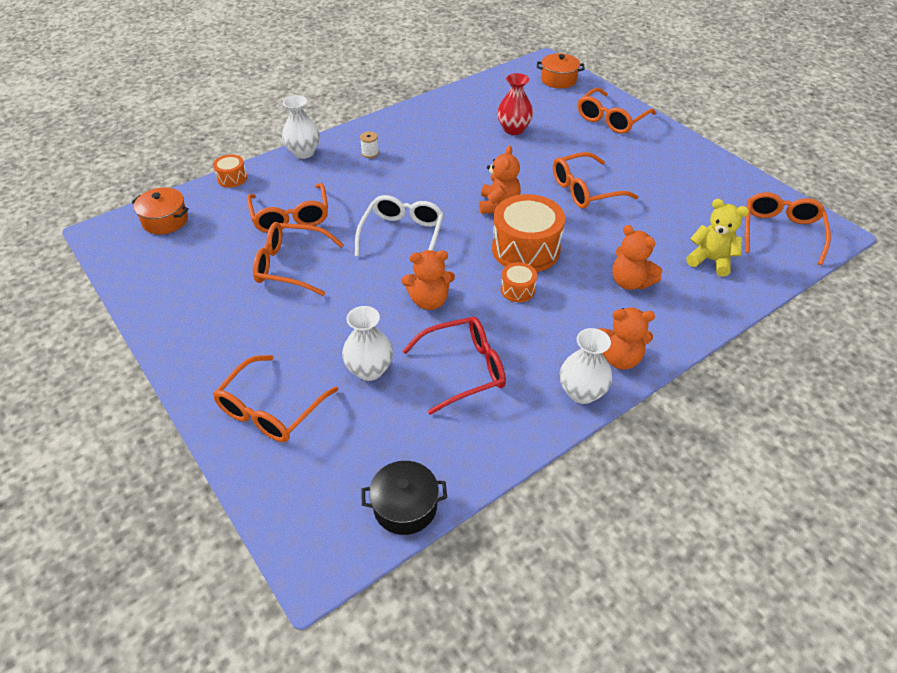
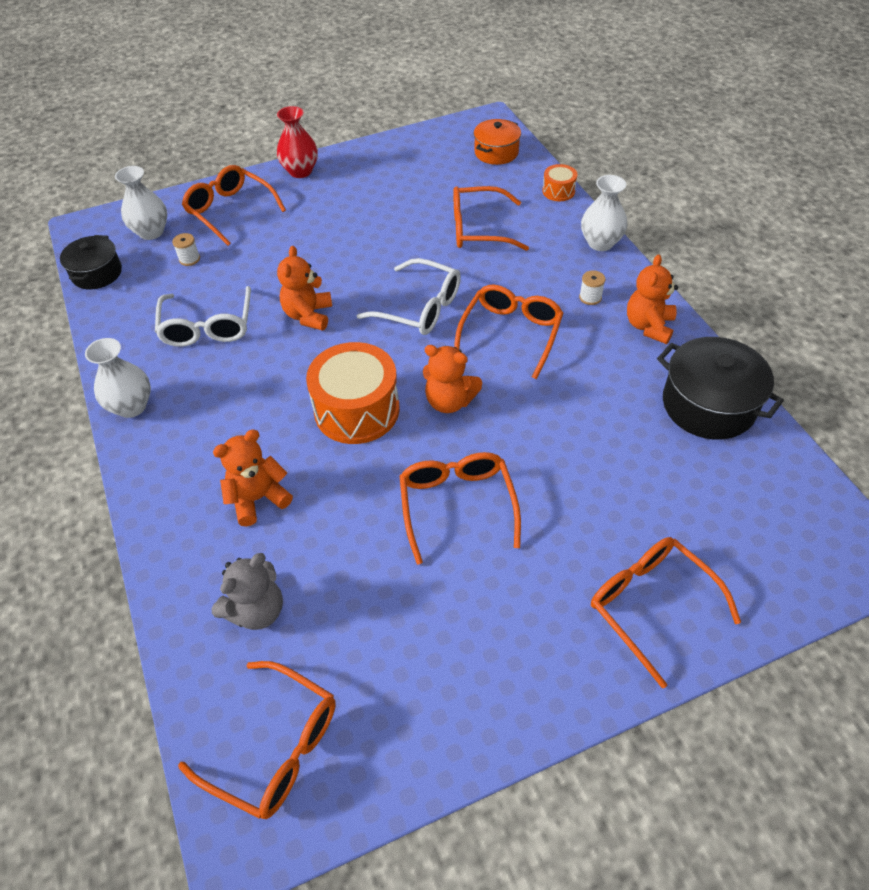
camera: 105 degrees right, 5 degrees up
orange glasses [253,222,344,296] -> orange glasses moved to [454,285,563,379]
white vase [342,306,393,381] -> white vase moved to [115,166,167,240]
red glasses [402,317,506,415] -> white glasses [155,286,251,347]
red vase [497,73,533,135] -> red vase moved to [277,106,318,178]
orange drum [501,262,537,302] -> none
orange pot [537,53,585,88] -> none
orange teddy bear [599,308,655,370] -> orange teddy bear moved to [627,254,679,344]
yellow teddy bear [686,199,749,277] -> grey teddy bear [211,553,283,630]
none -> white spool [172,233,200,266]
none -> black pot [657,337,784,440]

